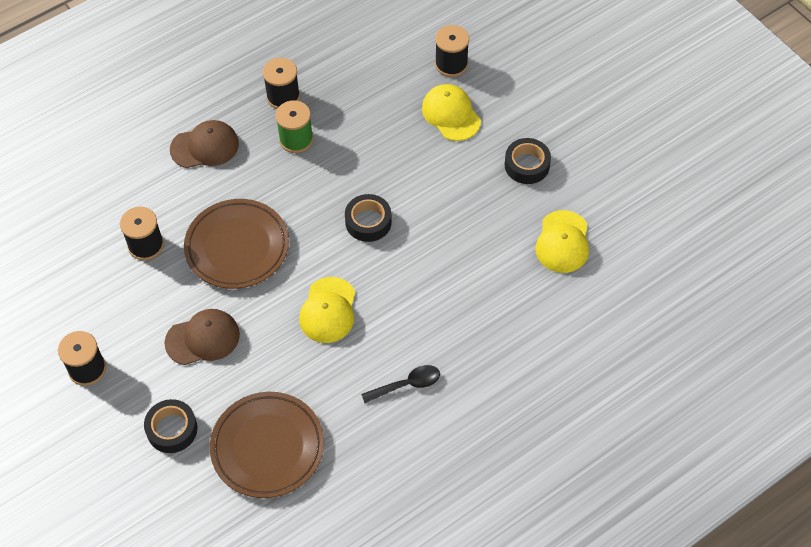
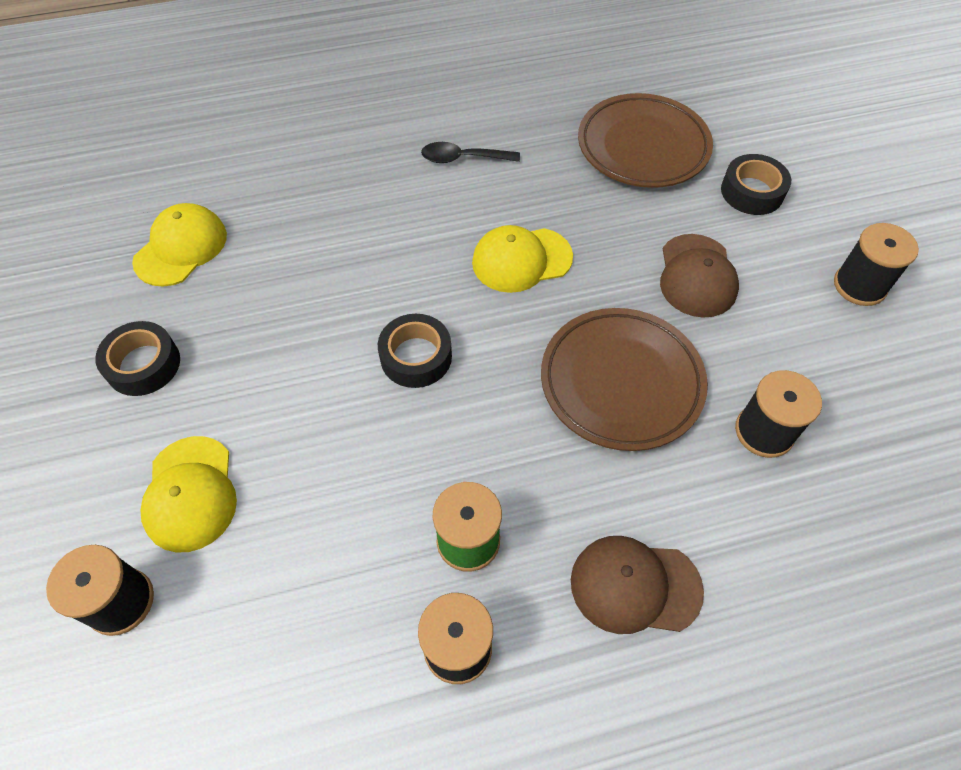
camera: 160 degrees left, 0 degrees up
brown cap [164,309,240,365] -> brown cap turned 90 degrees counterclockwise [660,234,739,318]
yellow cap [299,277,355,343] -> yellow cap turned 135 degrees counterclockwise [472,225,573,293]

